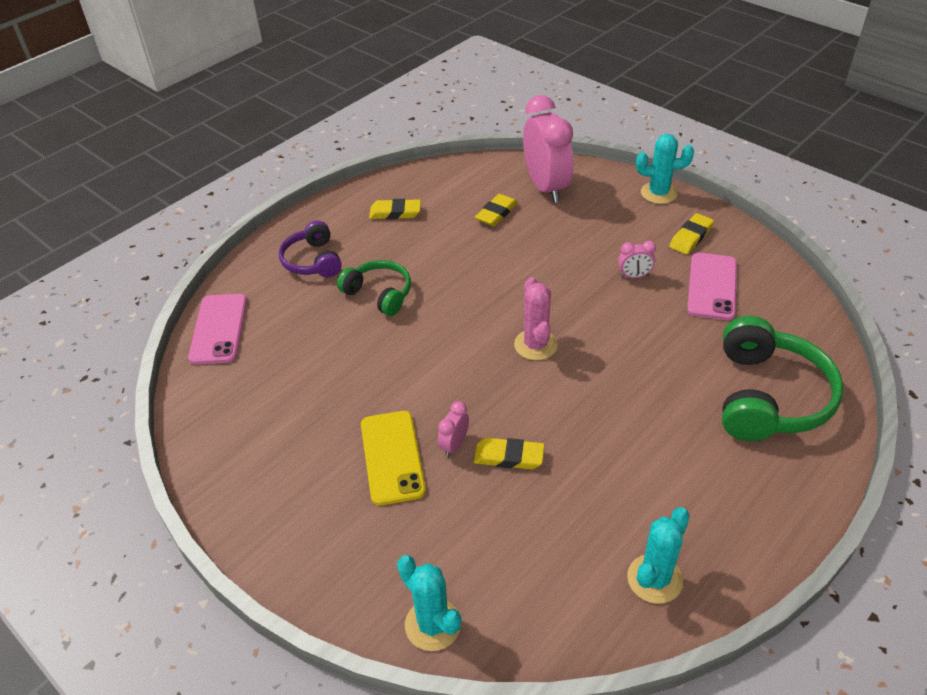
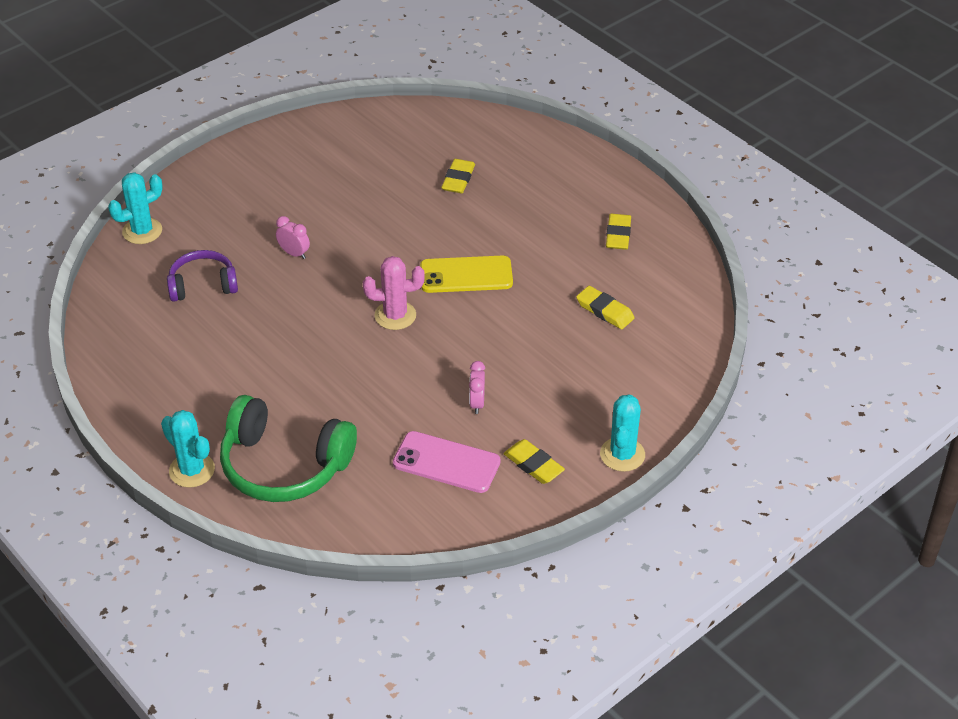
camera: 95 degrees right, 0 degrees up
pink phone [188,294,247,364] -> none
purple headphones [279,221,342,277] -> purple headphones moved to [167,250,238,302]
green headphones [337,260,411,316] -> none
yellow phone [361,411,426,506] -> yellow phone moved to [420,256,513,293]
yellow eraser [474,438,544,469] -> yellow eraser moved to [441,159,475,193]
pink clock [523,95,573,203] -> none
turquoise cactus [627,507,690,604] -> turquoise cactus moved to [161,410,215,488]

